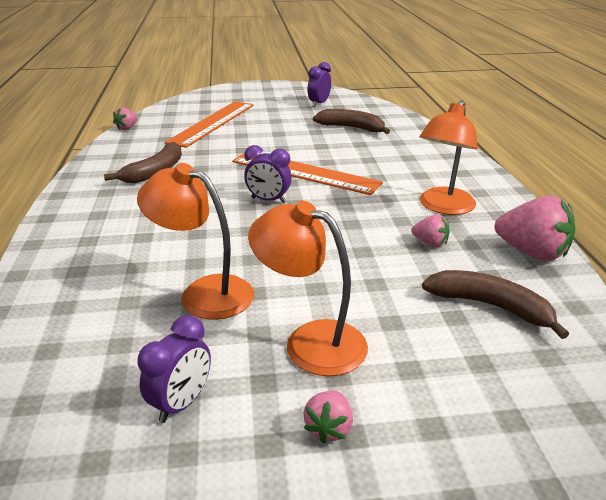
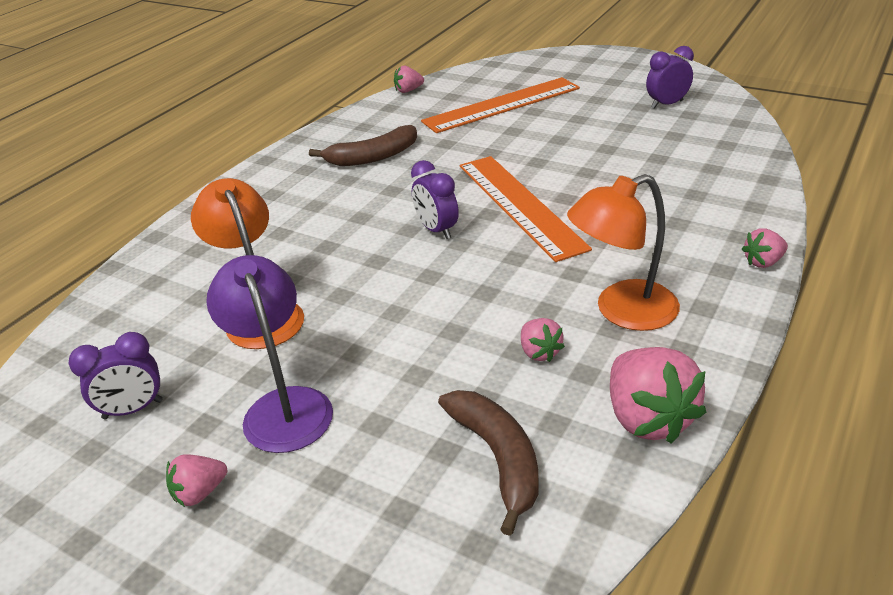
camera: 40 degrees right, 5 degrees up
orange lamp [248,201,368,376] -> purple lamp [206,255,333,453]
brown banana [313,109,390,134] -> none
none -> pink strawberry [742,228,788,268]

